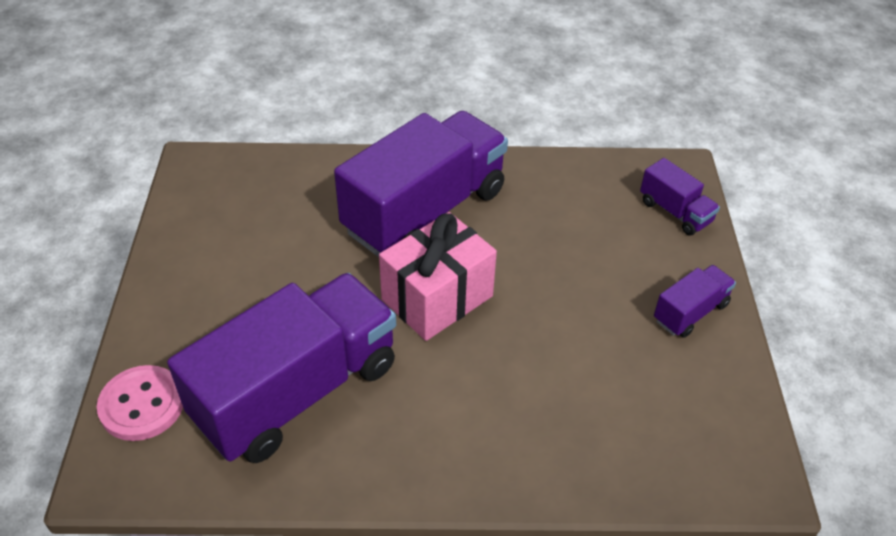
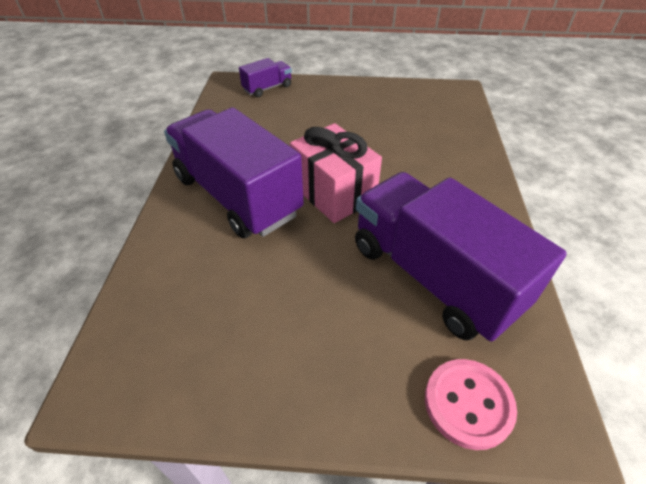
camera: 85 degrees left, 0 degrees up
purple truck [654,265,736,338] -> none

